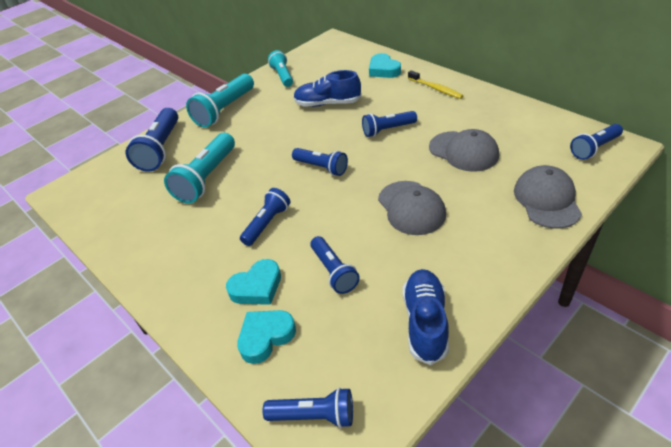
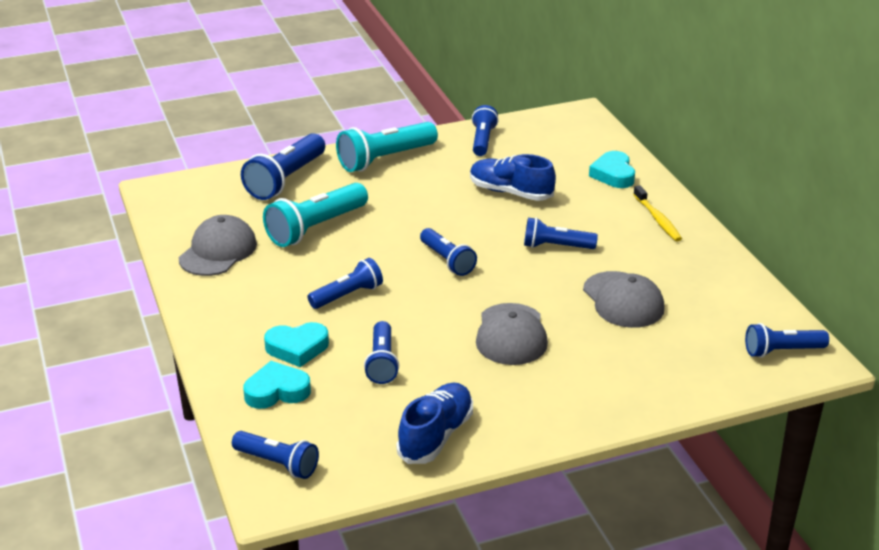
camera: 20 degrees right, 10 degrees down
turquoise flashlight [268,50,293,87] -> blue flashlight [472,105,499,156]
grey cap [514,165,582,229] -> grey cap moved to [179,215,257,276]

